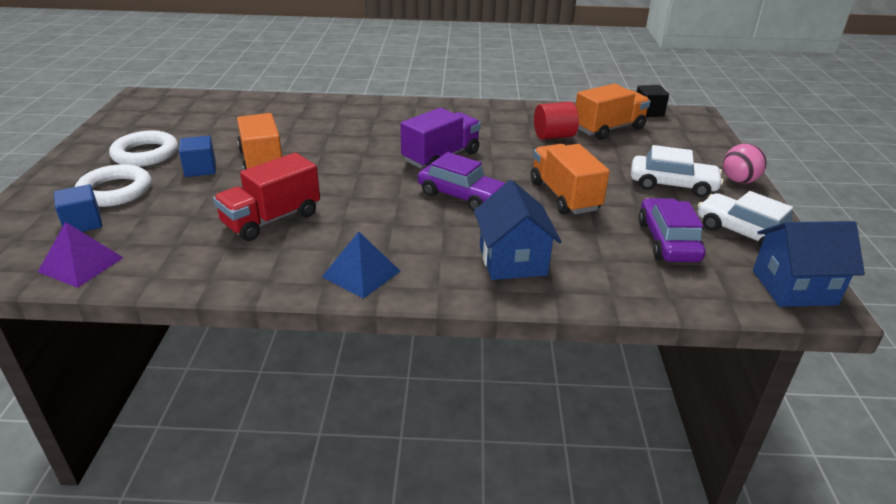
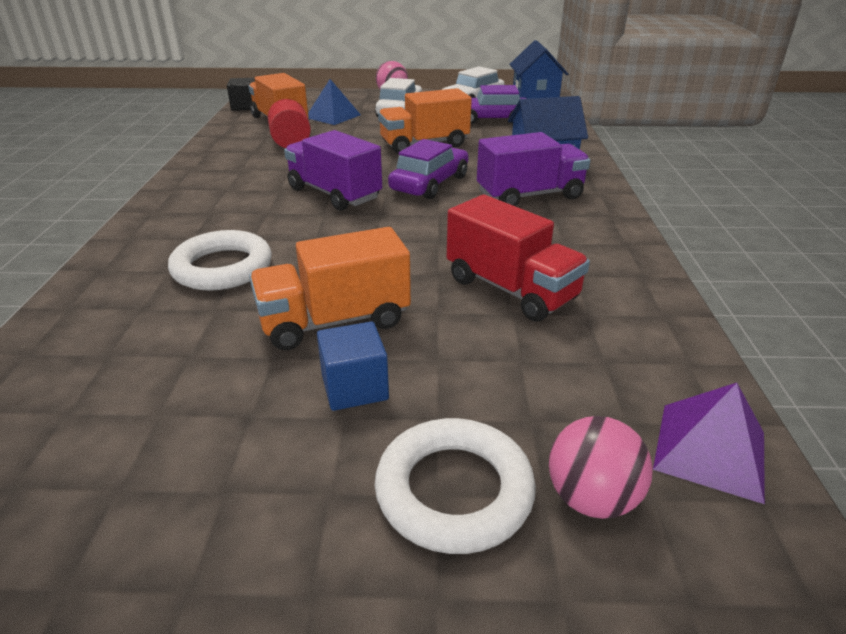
camera: 90 degrees left, 0 degrees up
blue cube [54,184,102,232] -> pink ball [549,416,653,519]
white ring [109,131,178,167] -> white ring moved to [168,230,272,291]
blue pyramid [322,231,400,299] -> blue pyramid moved to [308,79,361,125]
none -> purple truck [477,132,590,206]

